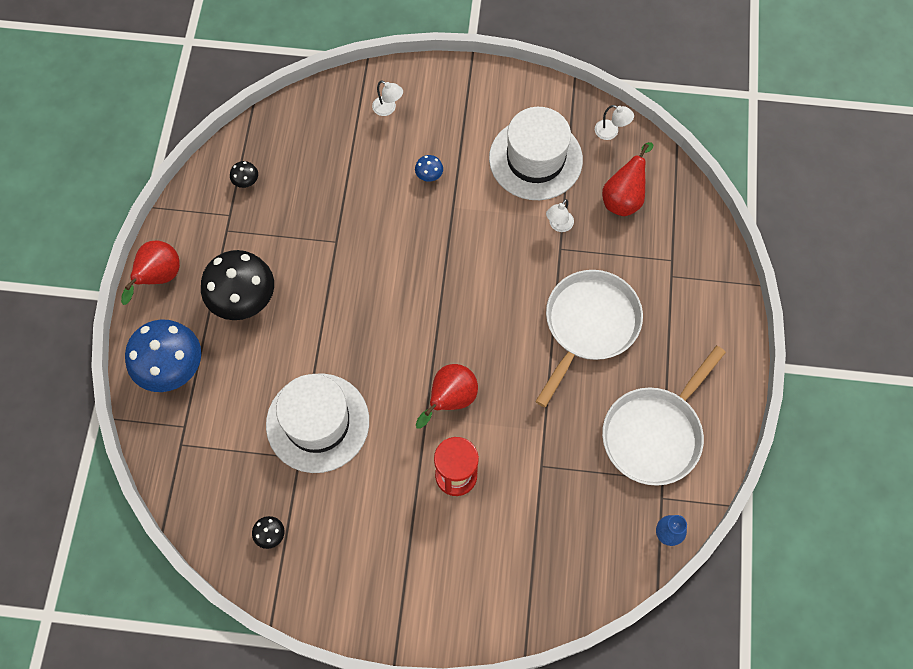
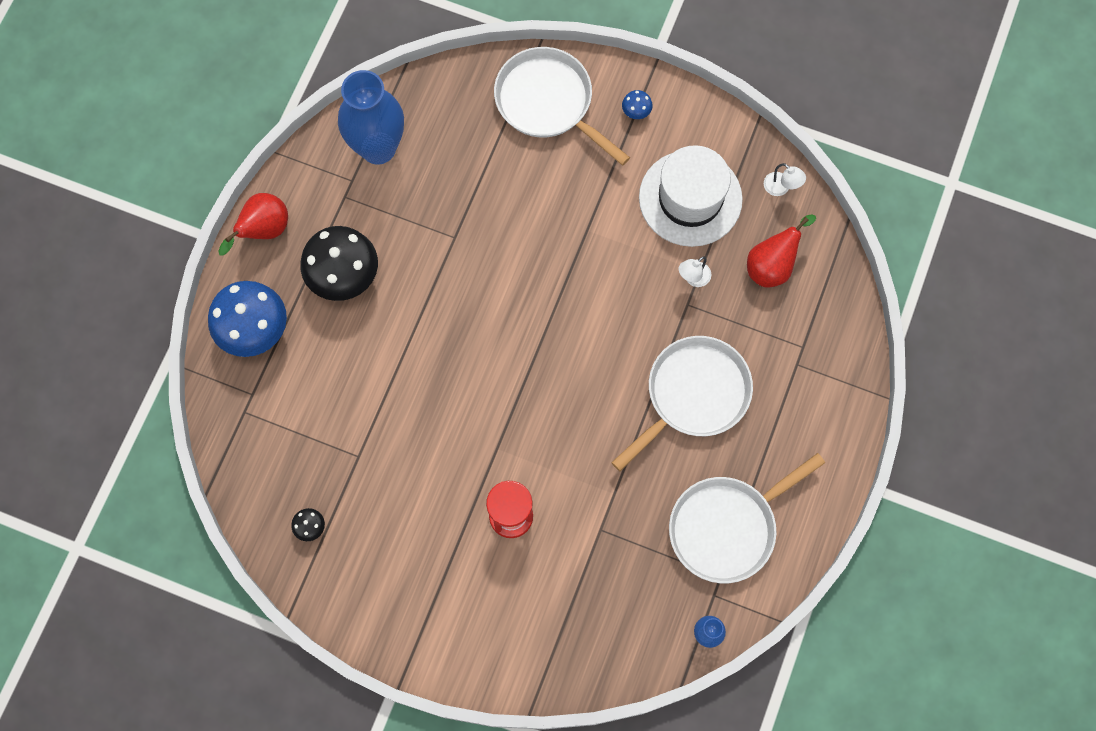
camera: 15 degrees right, 5 degrees up
black mushroom [230,161,258,188] -> blue vase [338,70,404,164]
white hat [266,373,369,473] -> none
white lamp [372,81,403,116] -> white pan [494,47,630,165]
blue mushroom [415,155,443,182] -> blue mushroom moved to [622,90,653,119]
red pear [416,364,478,429] -> none

